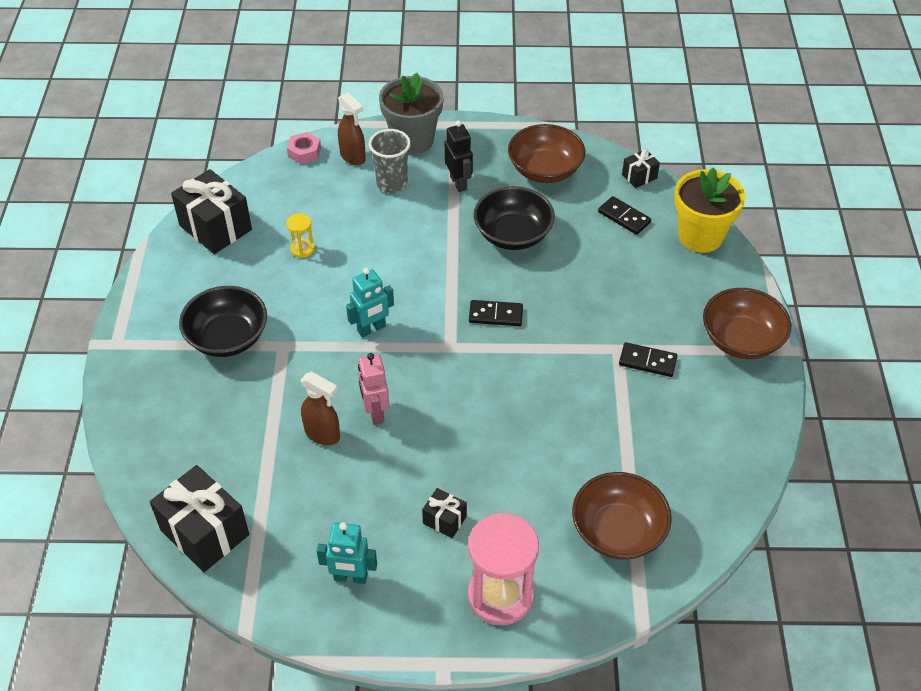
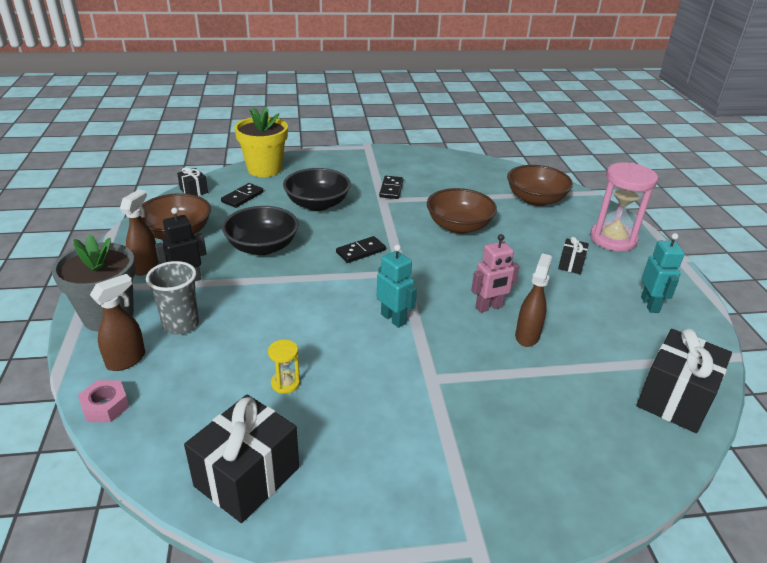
camera: 100 degrees left, 15 degrees down
black bowl [179,286,267,357] -> black bowl moved to [283,168,351,211]
black domino [469,300,523,326] -> black domino turned 60 degrees clockwise [336,236,386,263]
brown bowl [703,288,791,359] -> brown bowl moved to [427,188,497,234]
none -> brown spray bottle [120,189,159,276]

